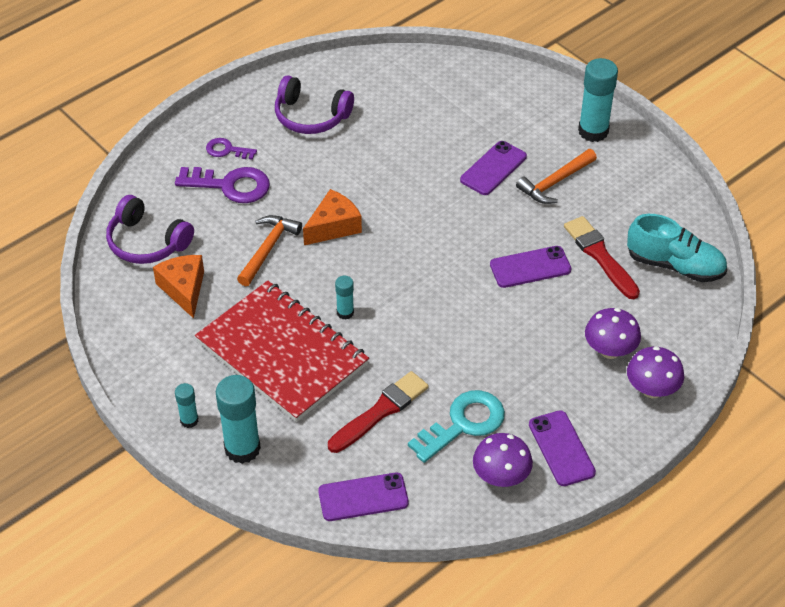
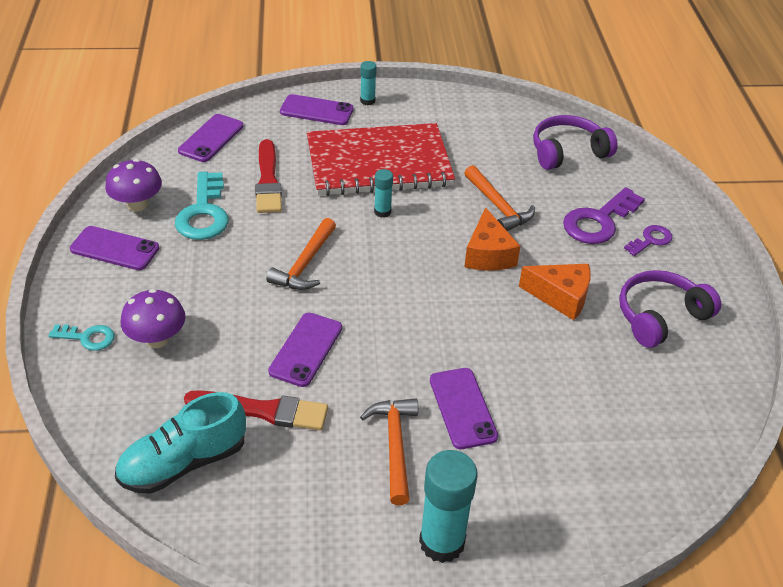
camera: 125 degrees right, 5 degrees down
orange cheese [153,255,204,319] -> orange cheese moved to [519,264,591,320]
turquoise glue stick [216,375,261,464] -> purple phone [280,94,354,125]
purple mushroom [627,346,684,398] -> turquoise key [49,324,115,351]
none -> orange hammer [266,218,336,290]

